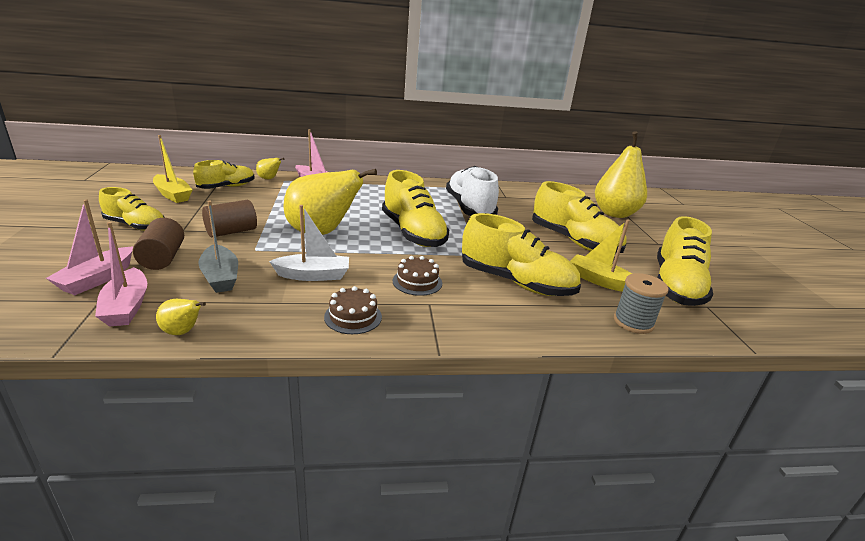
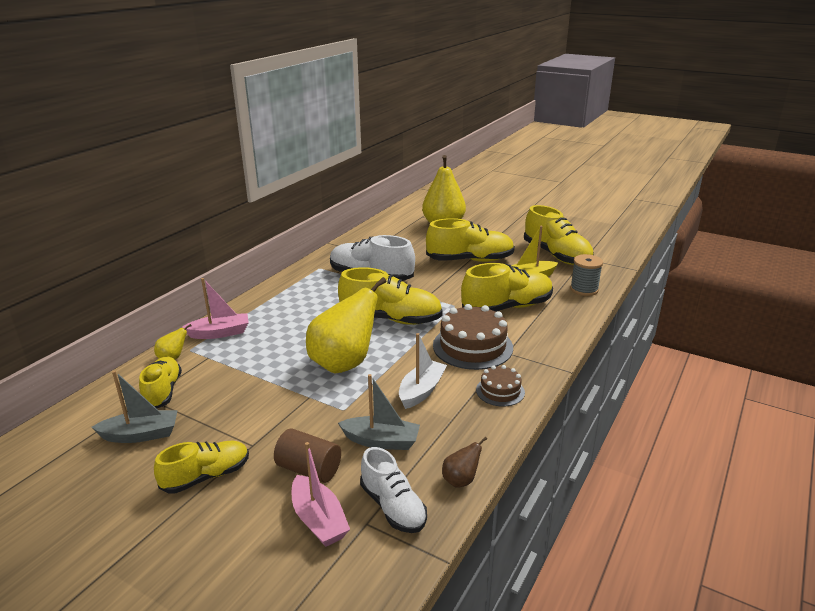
camera: 50 degrees left, 0 degrees up
pink boat [95,222,147,327] -> white shoe [360,447,427,533]
yellow boat [153,135,192,203] -> grey boat [91,370,178,443]
yellow pear [156,299,206,335] -> brown pear [442,437,487,488]
brown cylinder [202,200,257,237] -> none
brown cake [393,256,442,296] -> brown cake [433,304,513,370], size x1.83

